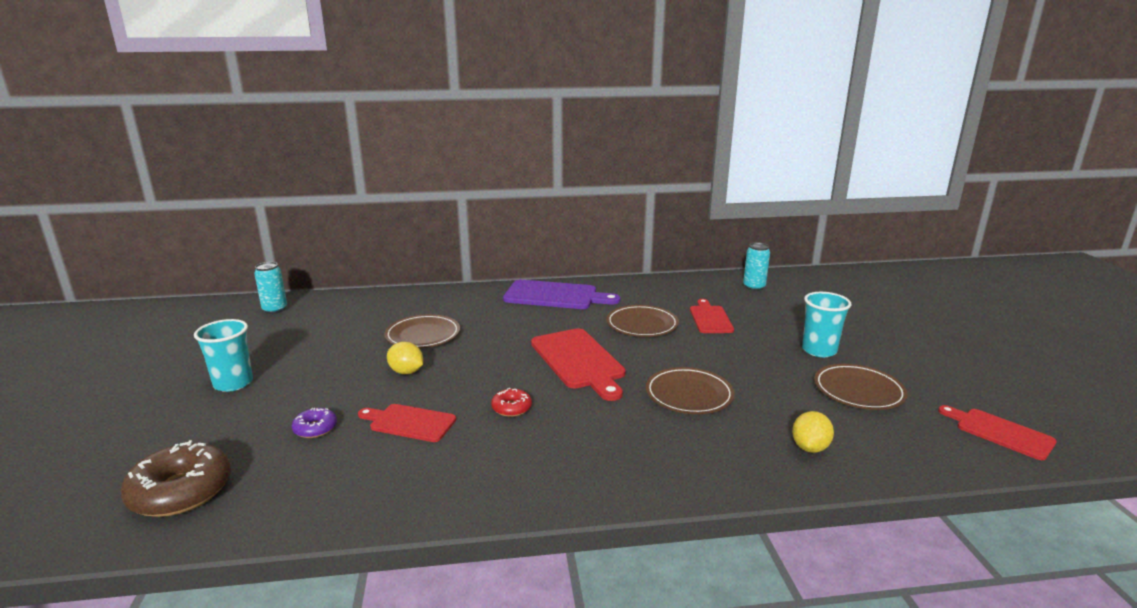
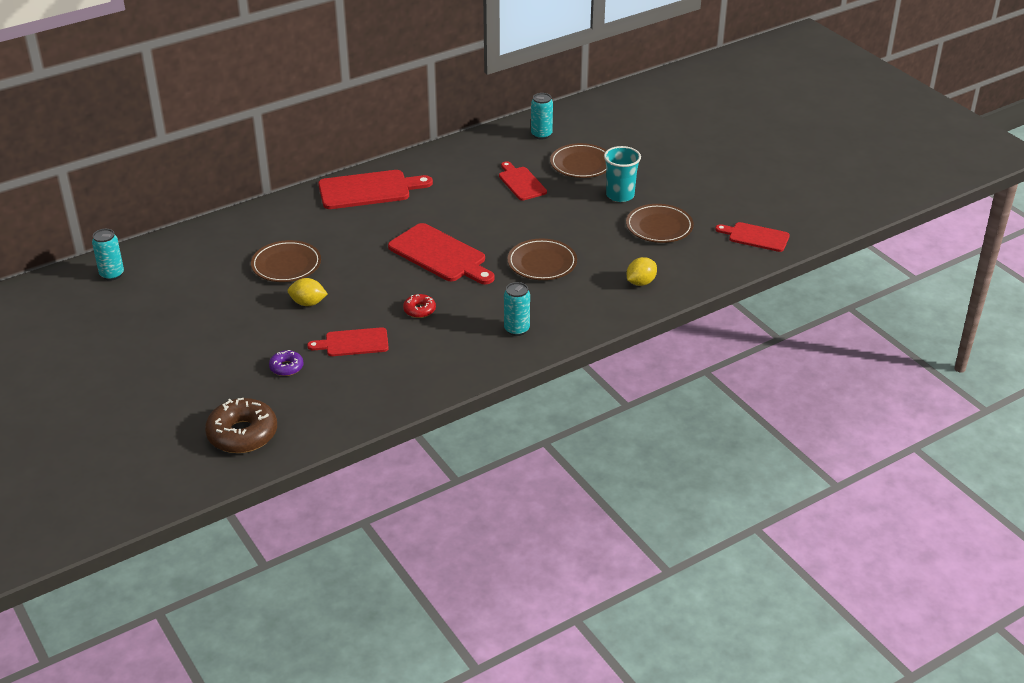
camera: 25 degrees left, 15 degrees up
turquoise cup [194,319,253,392] -> none
purple cutting board [503,280,620,309] -> red cutting board [318,170,433,209]
brown plate [606,305,679,337] -> brown plate moved to [550,143,607,178]
yellow lemon [792,411,834,453] -> yellow lemon turned 45 degrees clockwise [627,257,657,286]
none -> turquoise can [504,282,530,336]

